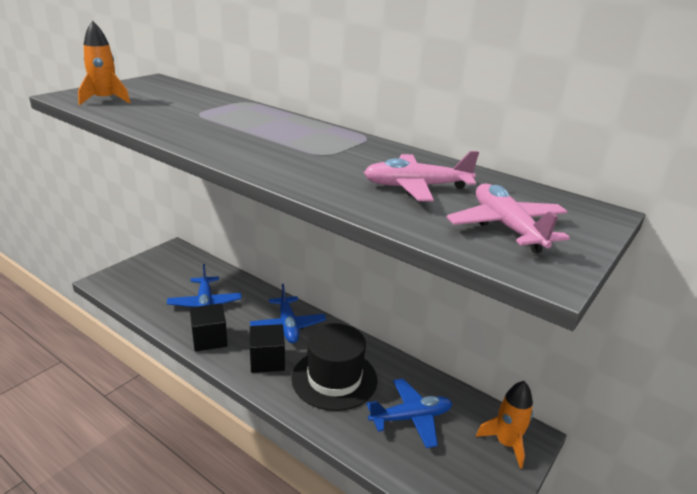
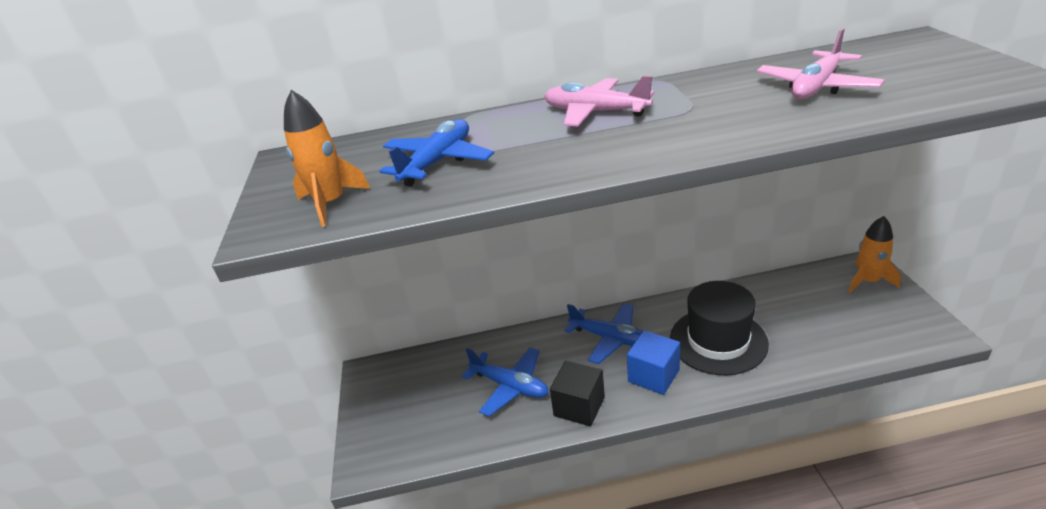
camera: 40 degrees left, 5 degrees up
black cube [250,324,285,373] -> blue cube [627,330,680,395]
blue plane [367,378,452,448] -> blue plane moved to [379,119,494,187]
pink plane [447,184,570,253] -> pink plane moved to [544,75,654,127]

